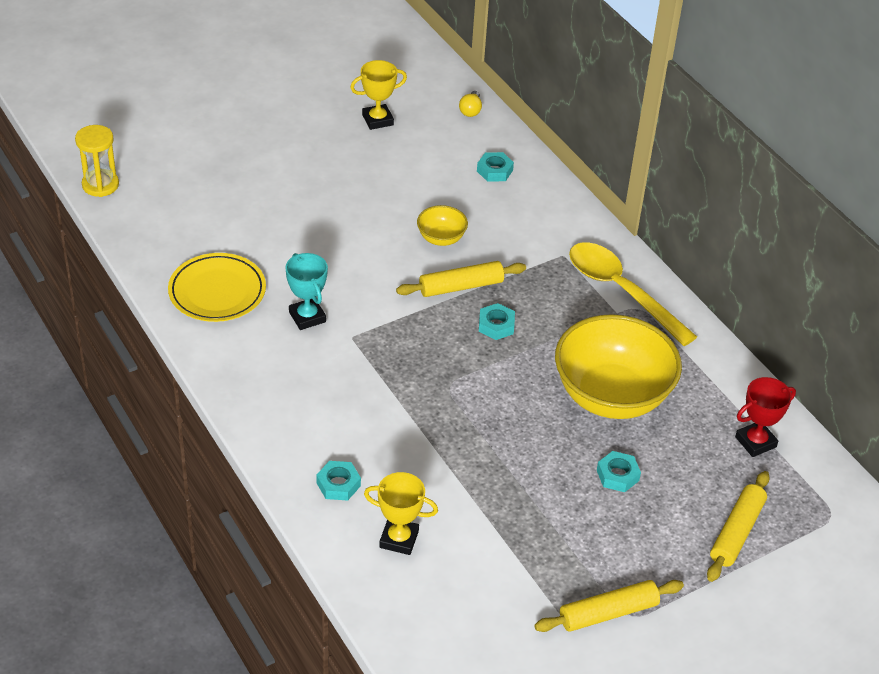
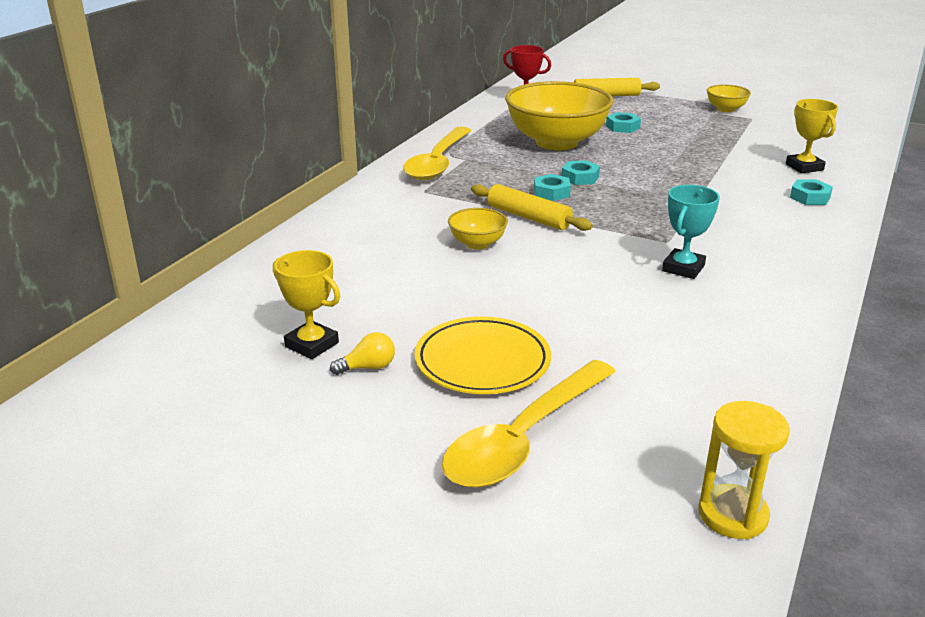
camera: 120 degrees left, 15 degrees down
yellow plate [168,253,266,322] -> yellow plate moved to [415,316,551,394]
yellow light bulb [459,91,482,117] -> yellow light bulb moved to [330,332,395,375]
turquoise nut [477,152,514,182] -> turquoise nut moved to [562,160,600,185]
yellow rolling pin [534,580,684,632] -> yellow bowl [707,85,751,112]
none -> yellow spoon [442,360,616,488]

